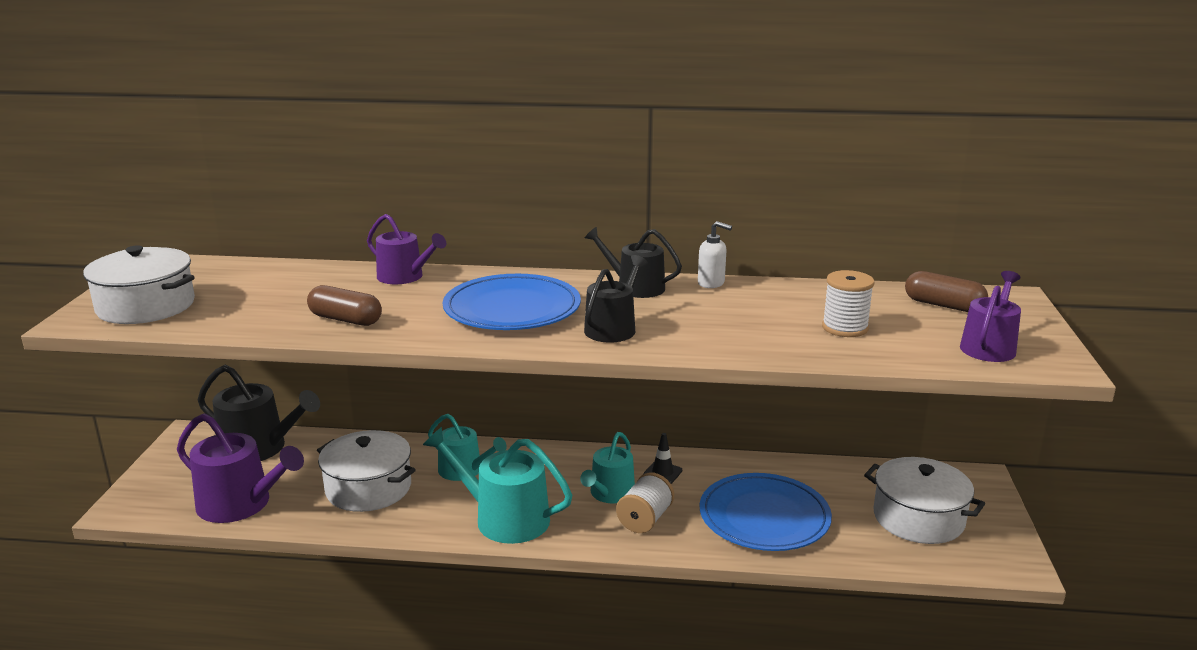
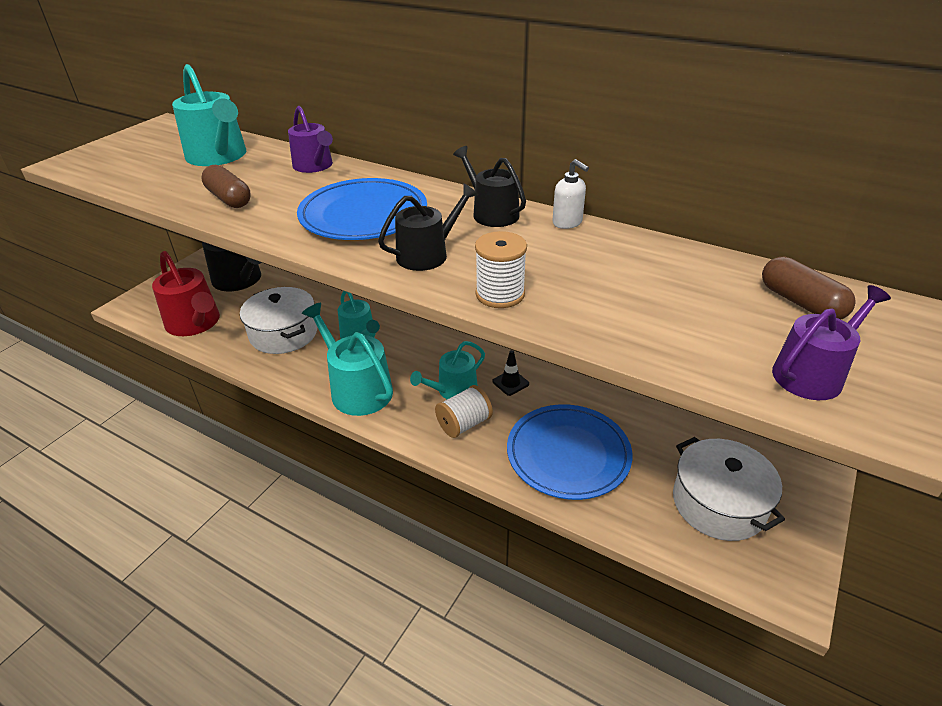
camera: 25 degrees right, 15 degrees up
white pot [83,245,195,324] -> none
purple watering can [177,413,304,523] -> red watering can [152,251,220,336]
white spool [822,270,874,337] -> white spool moved to [475,231,527,308]
none -> turquoise watering can [172,64,246,166]

